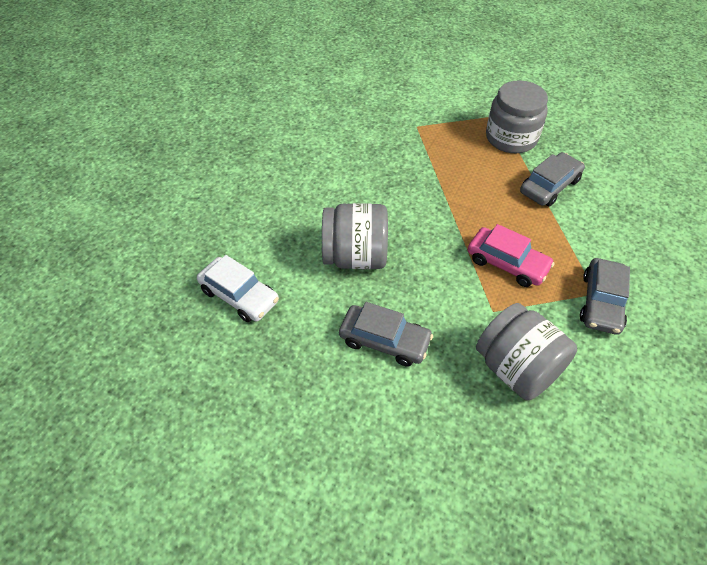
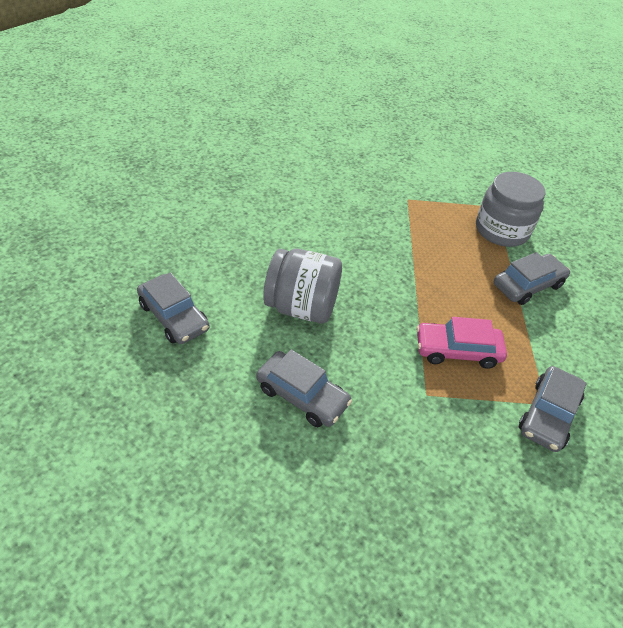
camera: 10 degrees right, 5 degrees down
white car [197,255,279,322] -> grey car [137,272,210,344]
pink car [468,224,555,287] -> pink car turned 135 degrees clockwise [416,317,507,369]
grey jar [476,303,577,400] -> none

